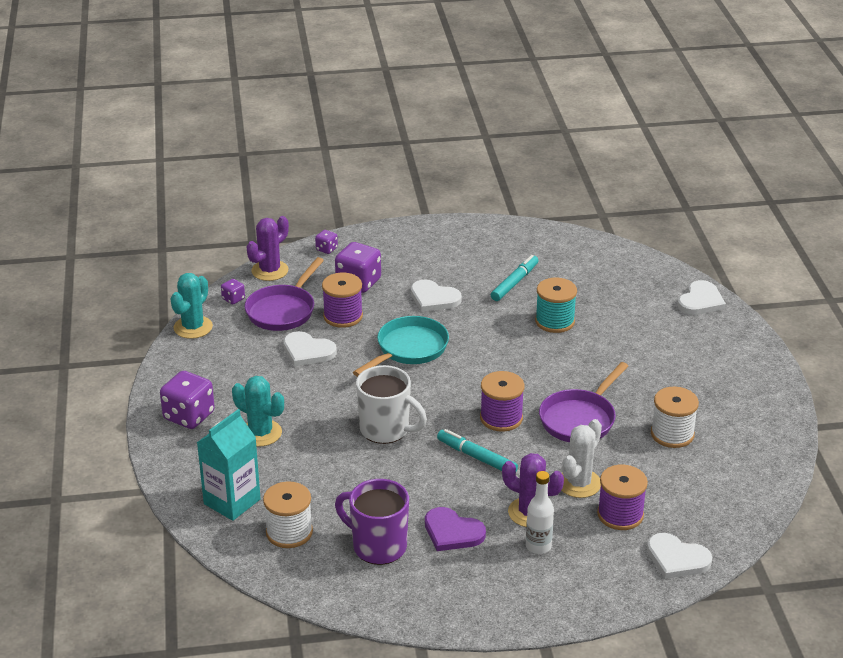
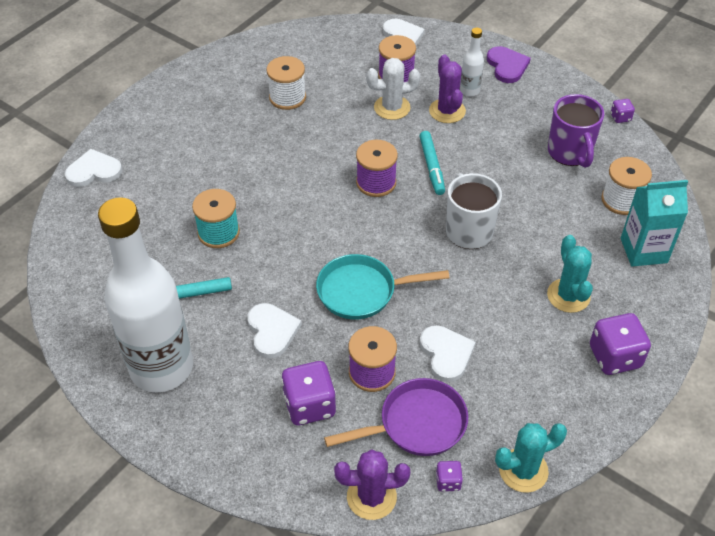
camera: 135 degrees left, 15 degrees up
purple dice [315,230,338,254] -> purple dice moved to [611,99,635,123]
purple heart [425,507,486,551] -> purple heart moved to [487,46,531,83]
purple pan [539,362,628,442] -> none
none -> white bottle [98,197,193,393]

